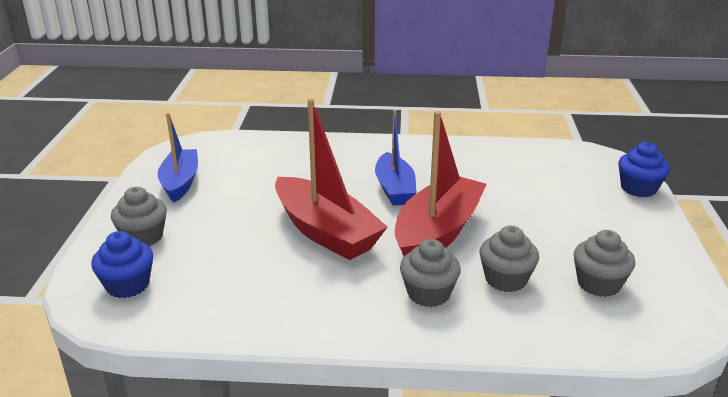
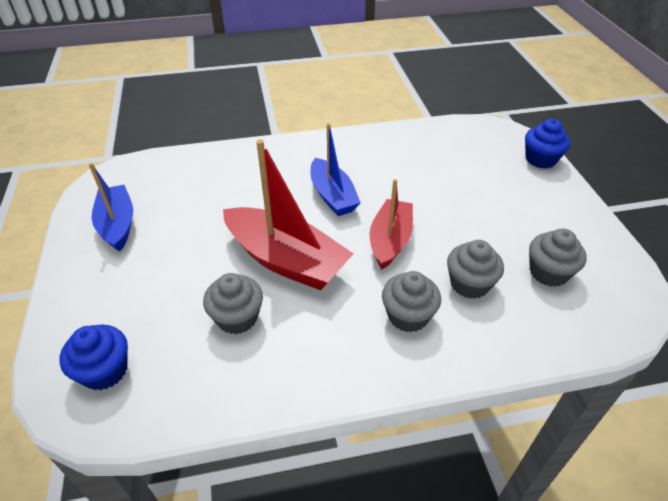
camera: 15 degrees left, 15 degrees up
grey cupcake [111,187,167,246] -> grey cupcake moved to [203,273,263,334]
red boat [395,111,487,257] -> red boat [370,179,413,270], size x0.65

